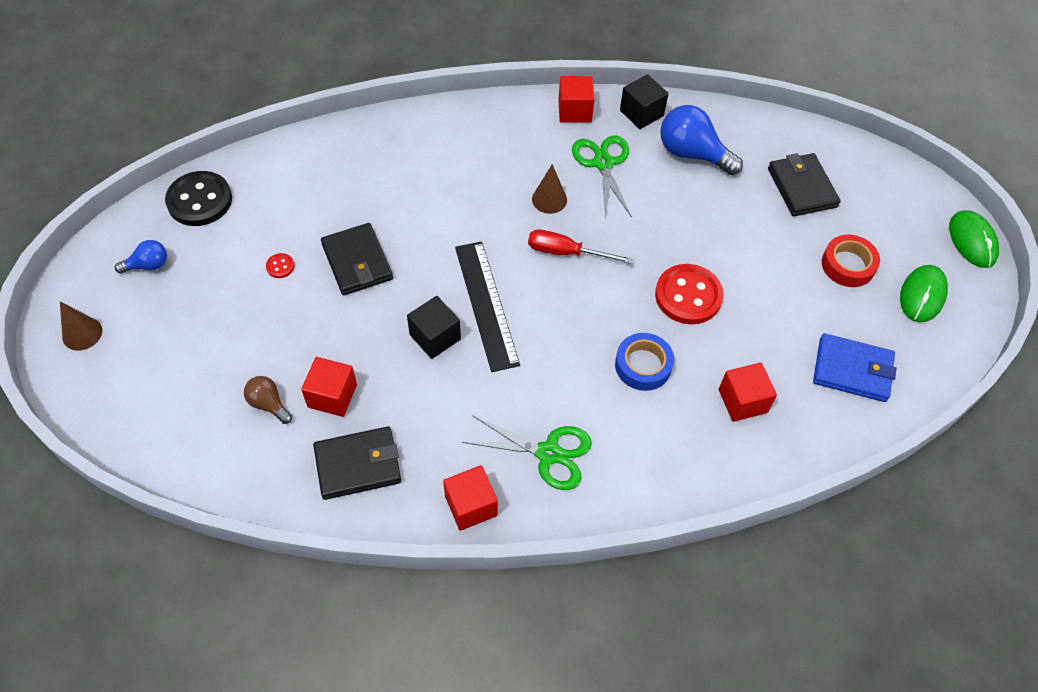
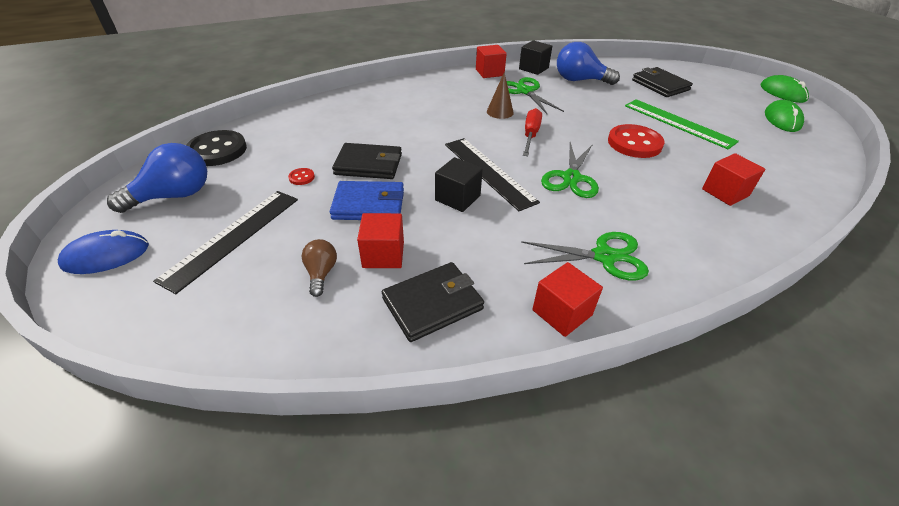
camera: 15 degrees left, 15 degrees down
brown cone [60,302,102,351] -> blue mouse [58,230,149,274]
blue light bulb [115,240,167,274] -> blue light bulb [107,143,207,213], size x1.85
brown light bulb [244,376,292,424] -> brown light bulb turned 60 degrees clockwise [301,239,337,297]
black wallet [321,223,393,295] -> black wallet turned 45 degrees counterclockwise [332,143,402,179]
red screwdriver [528,229,633,264] -> red screwdriver turned 105 degrees clockwise [523,108,542,156]
blue tape [615,333,674,391] -> none
blue wallet [813,333,896,402] -> blue wallet moved to [330,181,404,220]
red tape [822,235,880,287] -> none
none -> black ruler [153,191,298,294]
none -> green scissors [541,142,599,198]
none -> green ruler [625,99,739,150]

